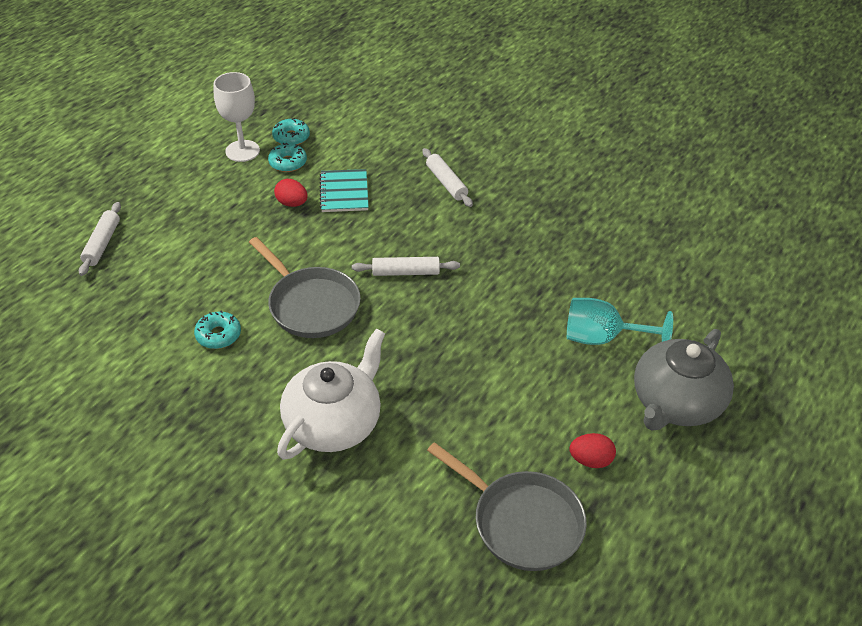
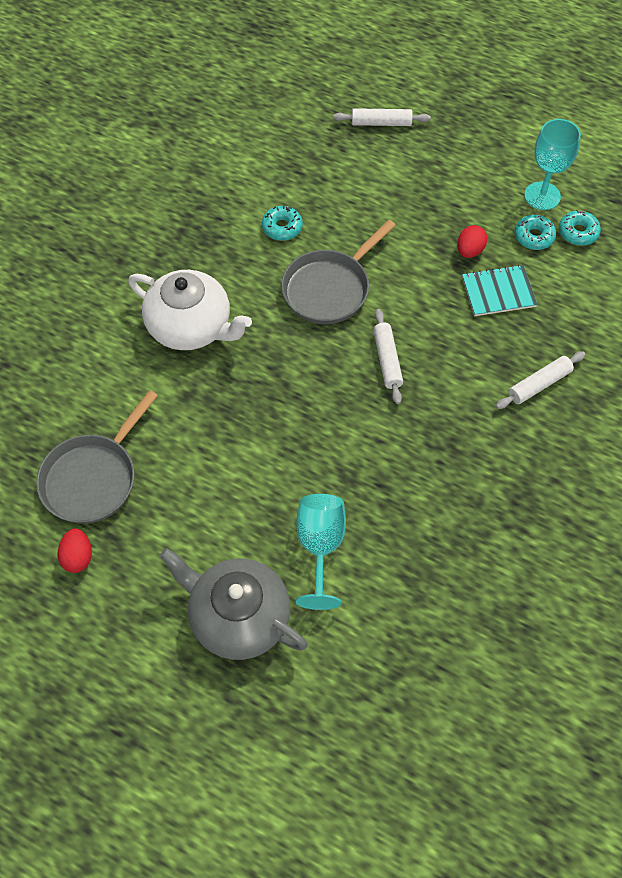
camera: 85 degrees right, 15 degrees up
white goblet [214,72,260,162] -> turquoise goblet [524,119,581,210]
red egg [569,433,616,468] -> red egg moved to [57,528,92,573]

